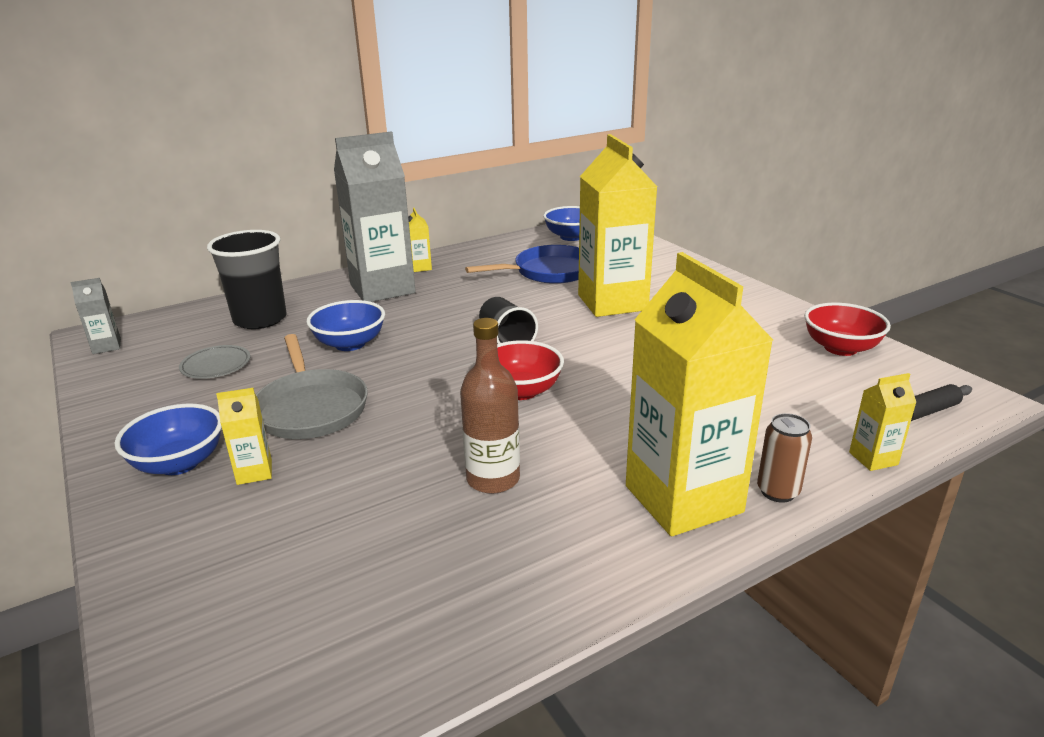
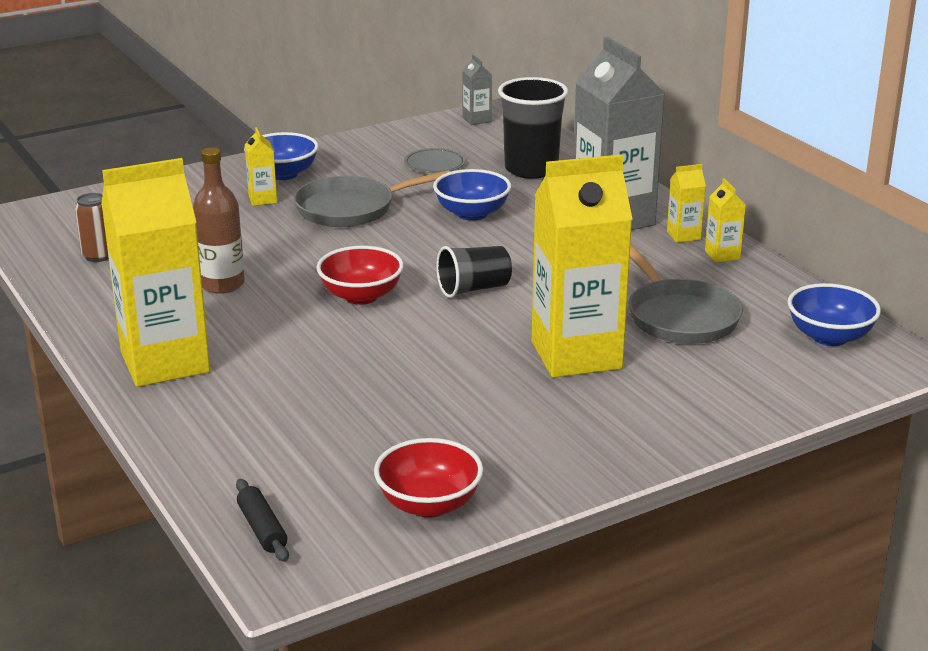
camera: 90 degrees right, 0 degrees up
blue pan [465,245,579,284] -> grey pan [629,243,743,344]
brown can [757,413,812,503] -> brown can moved to [75,193,109,262]
yellow carton [849,373,916,471] -> yellow carton moved to [705,178,746,263]

